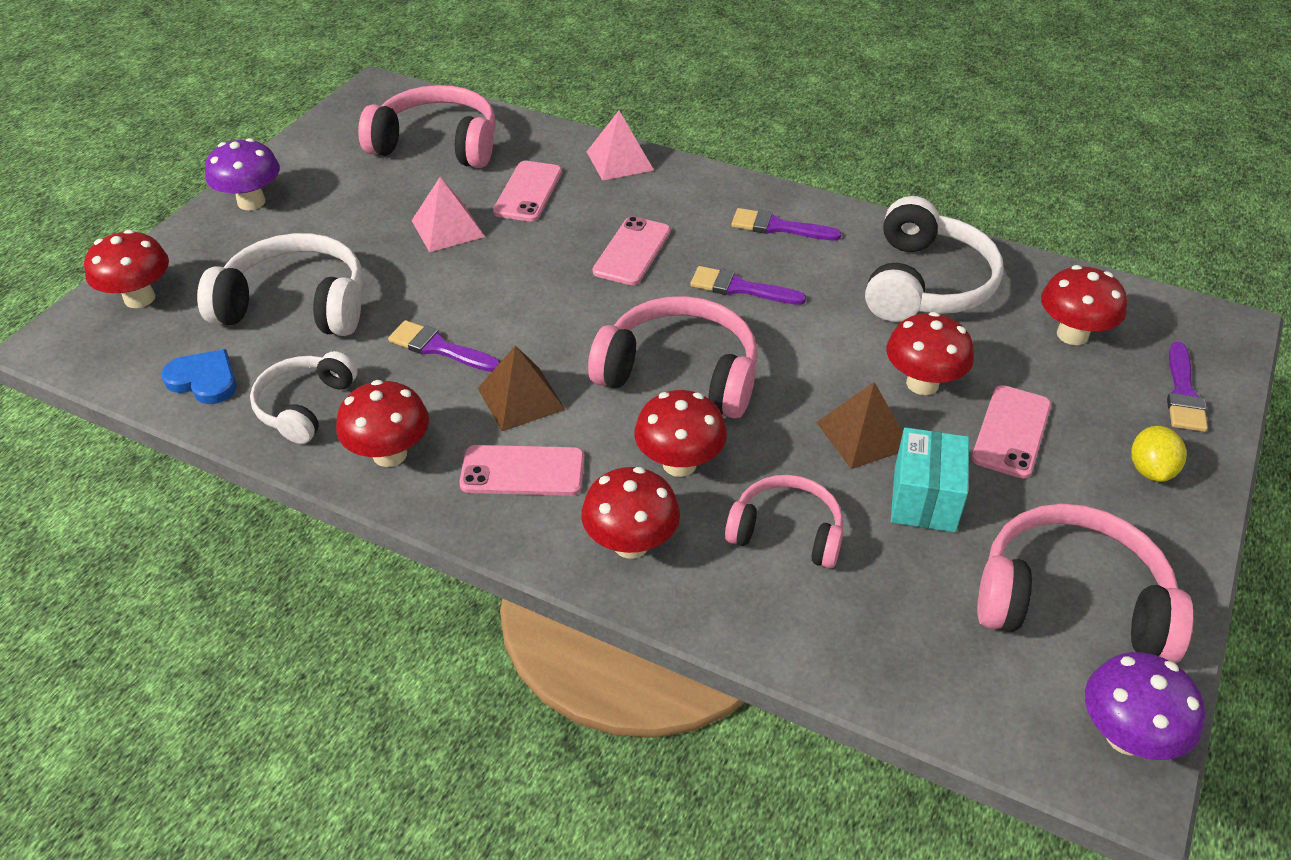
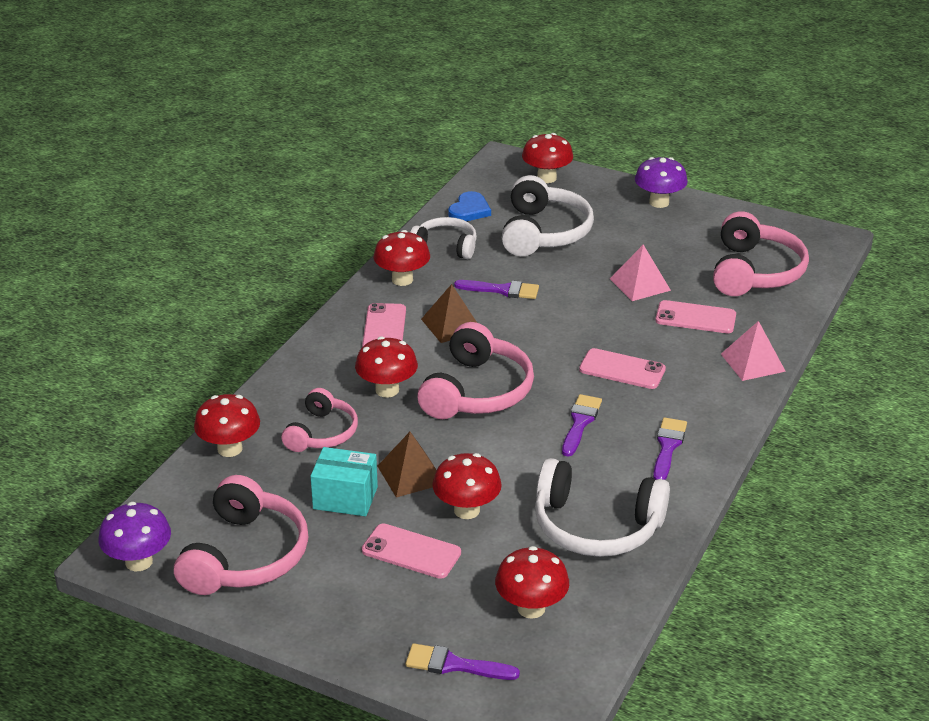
camera: 90 degrees right, 10 degrees down
purple brush [388,320,500,372] -> purple brush turned 75 degrees clockwise [454,280,539,299]
red mushroom [581,467,680,559] -> red mushroom moved to [194,394,260,457]
yellow lemon [1131,426,1186,482] -> none

